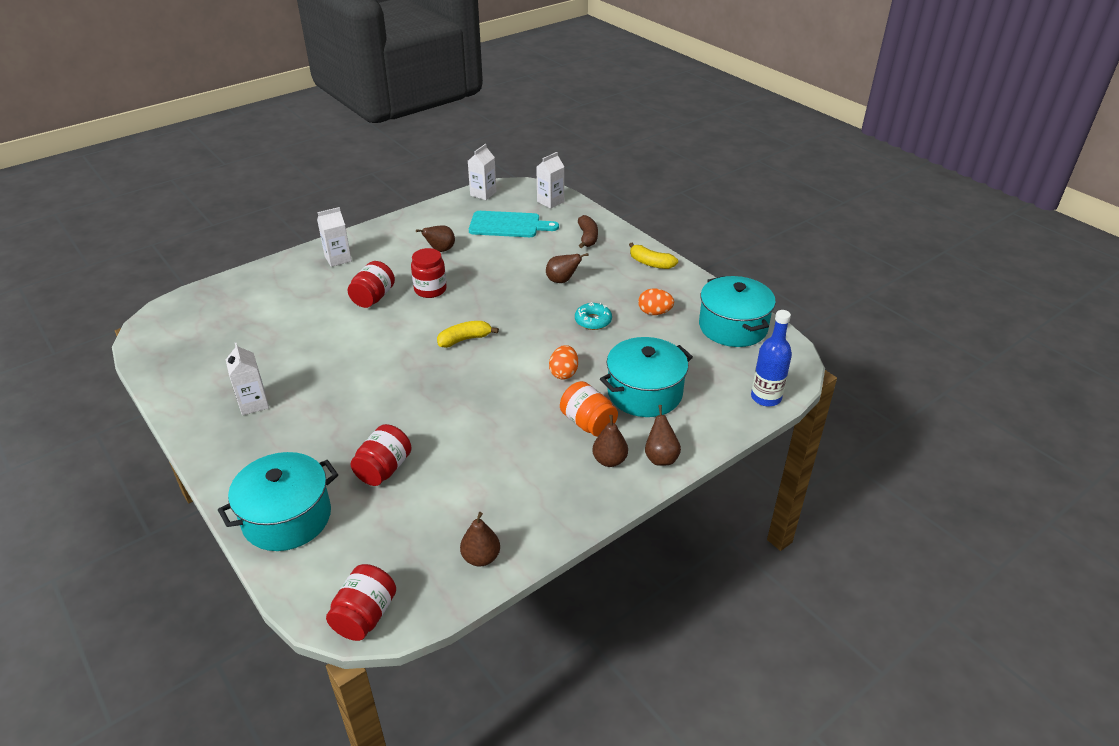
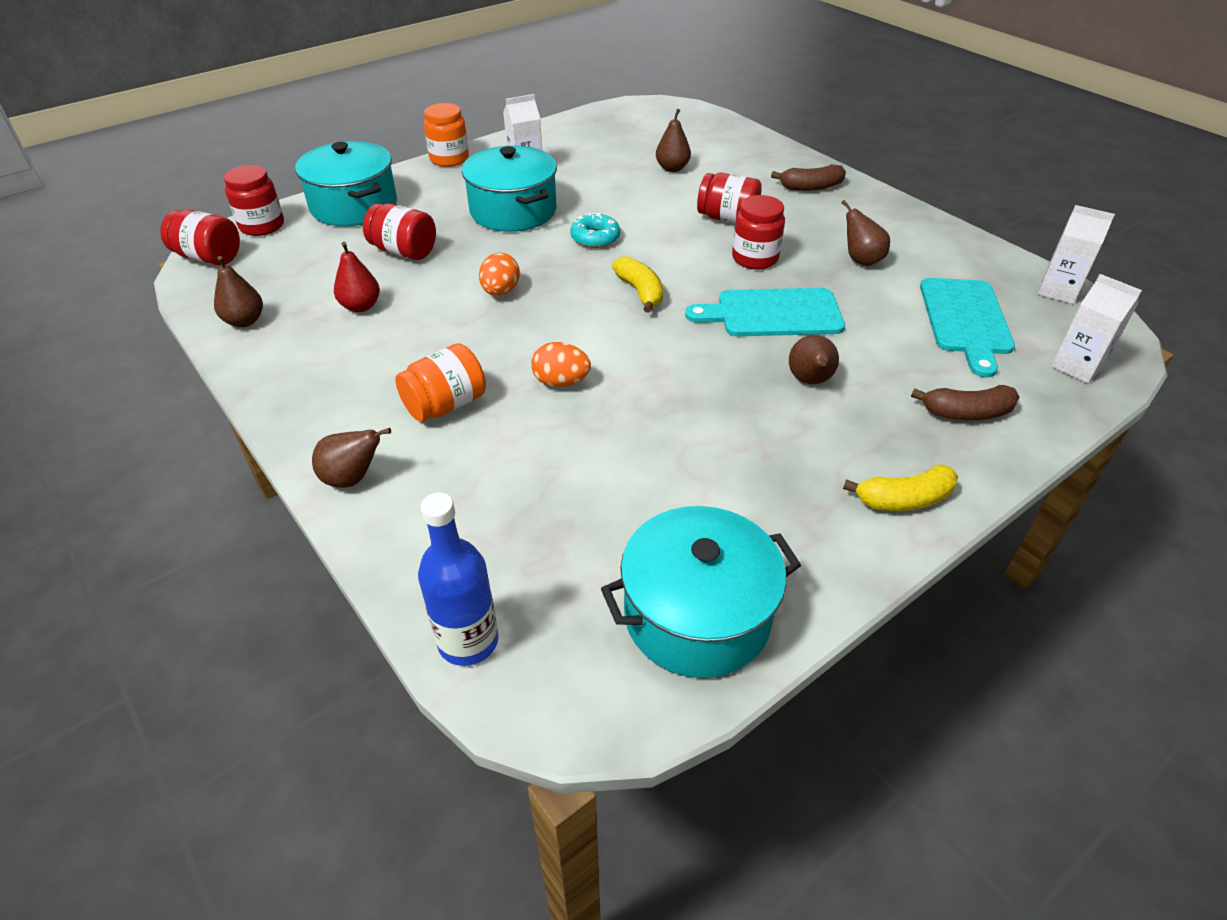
camera: 90 degrees right, 5 degrees up
white carton [317,207,352,267] -> brown banana [771,164,846,191]
turquoise donut [575,302,612,330] -> turquoise donut moved to [570,213,620,248]
brown pear [592,415,628,467] -> brown pear moved to [656,109,691,172]
turquoise pot [600,337,693,417] -> turquoise pot moved to [462,146,557,232]
yellow banana [629,243,678,269] -> yellow banana turned 135 degrees counterclockwise [843,464,958,511]
orange egg [638,288,674,315] -> orange egg moved to [479,253,520,296]
none -> red jar [224,165,284,236]
none -> red pear [334,242,380,312]
none -> orange jar [424,103,469,167]
none -> turquoise cutting board [685,288,845,336]

